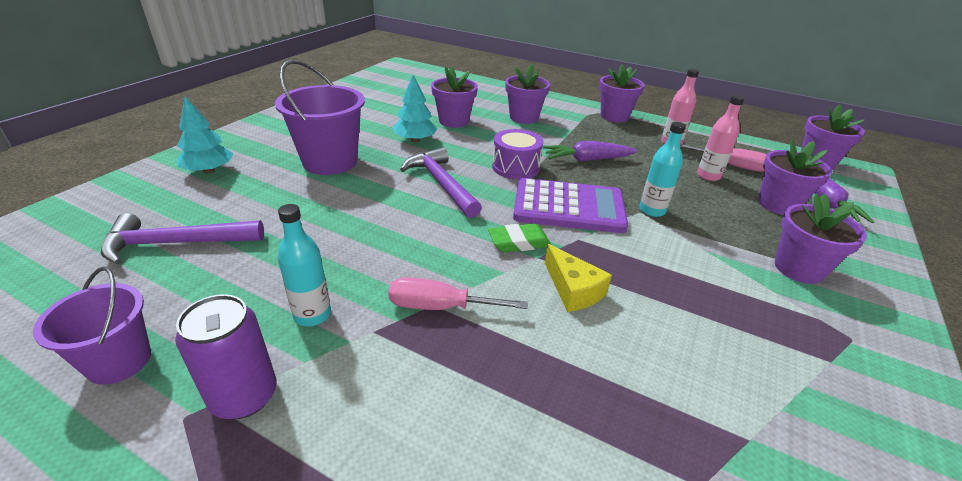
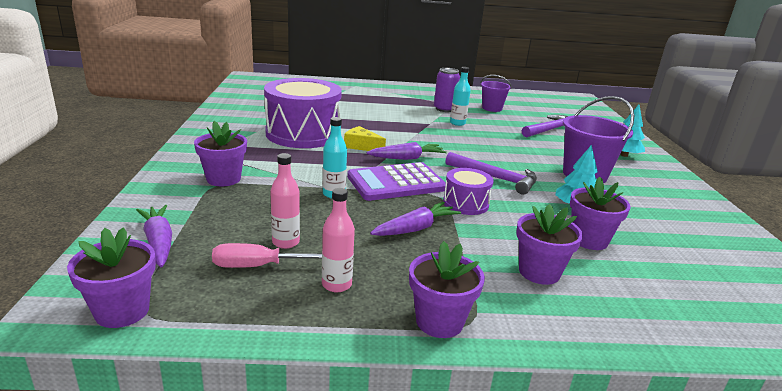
camera: 150 degrees right, 10 degrees down
pink screwdriver [388,277,528,310] -> none
green eraser [488,223,551,252] -> purple carrot [367,142,447,160]
purple flower pot [758,139,832,215] -> none
none -> purple drum [264,78,342,148]

